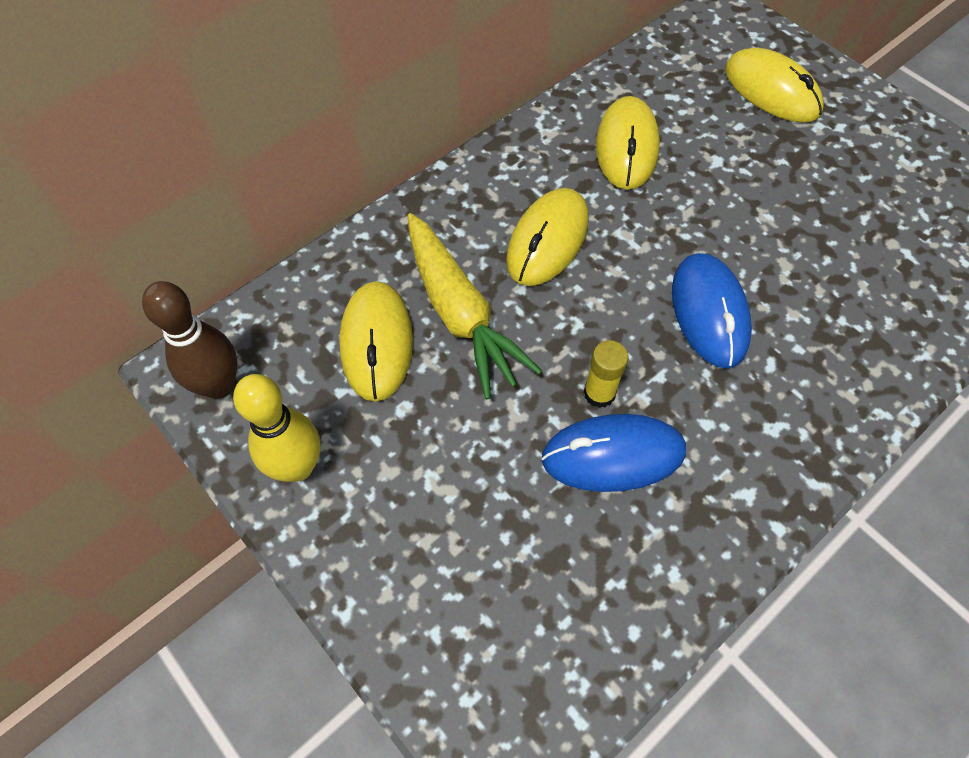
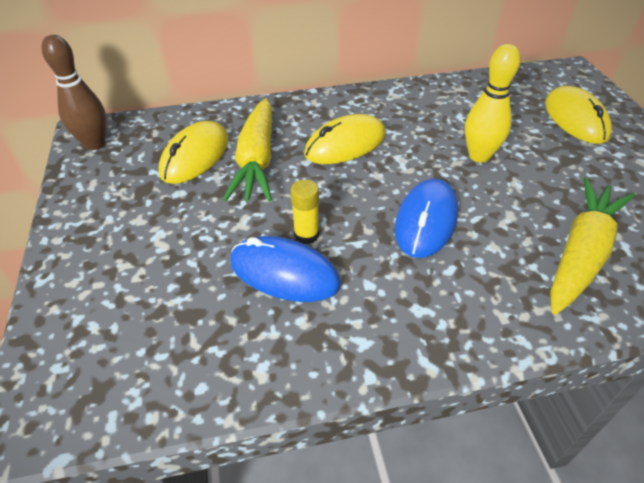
camera: 30 degrees right, 15 degrees down
yellow bowling pin [233,374,320,482] -> yellow bowling pin moved to [465,44,520,163]
yellow mouse [596,96,660,190] -> none
none -> yellow carrot [550,177,635,315]

